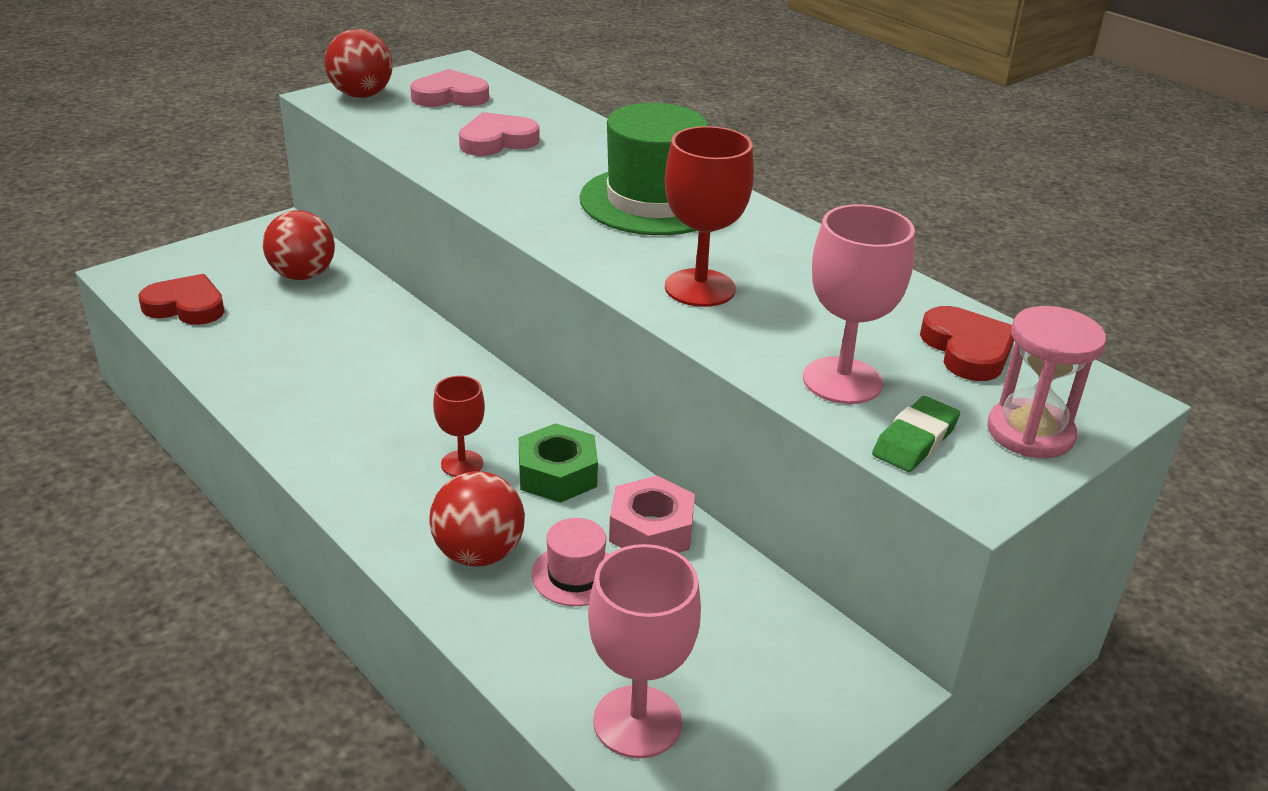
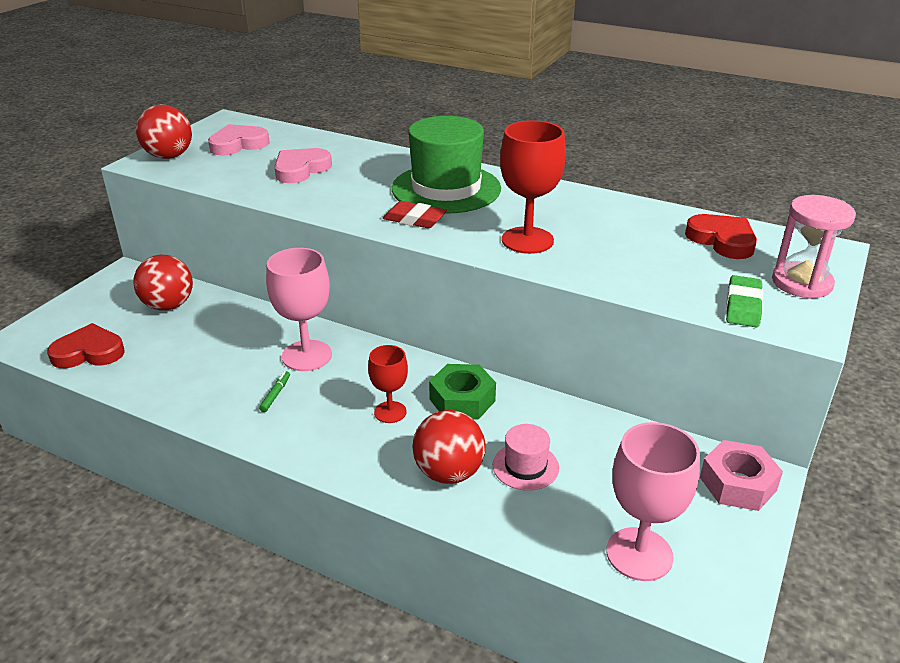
camera: 20 degrees left, 0 degrees up
pink nut [609,476,695,553] -> pink nut moved to [700,440,783,511]
pink goblet [803,204,915,404] -> pink goblet moved to [266,248,332,371]
none -> green marker [259,371,290,412]
none -> red eraser [383,201,447,228]

